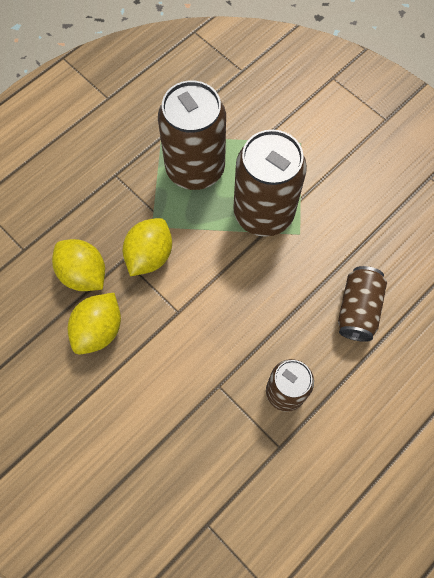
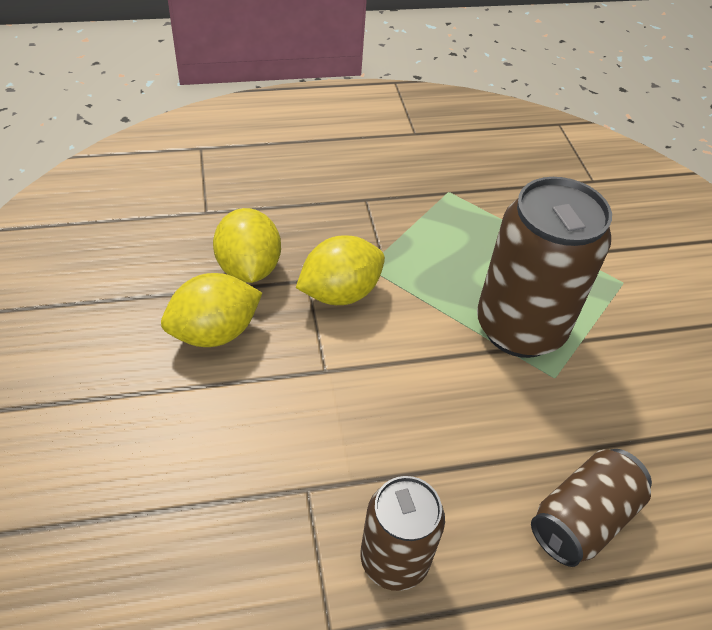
camera: 30 degrees right, 20 degrees down
brown can [158,80,226,190] -> none

